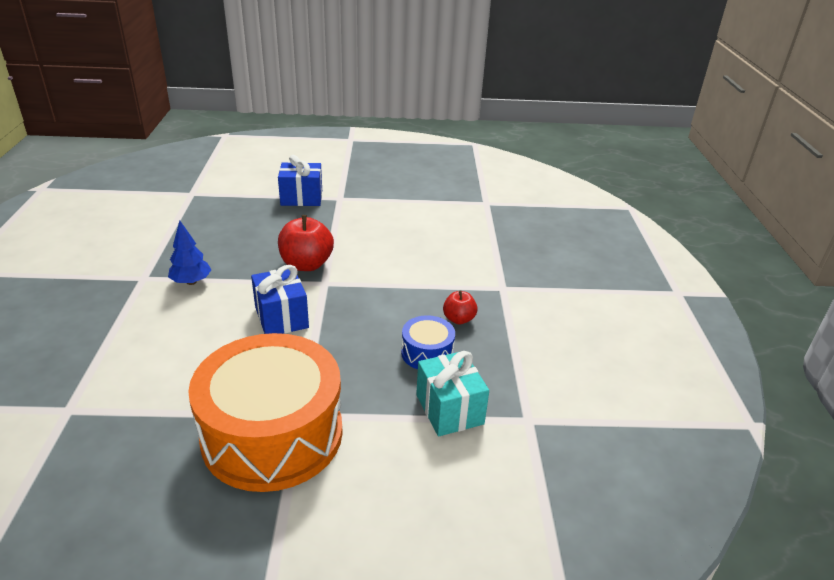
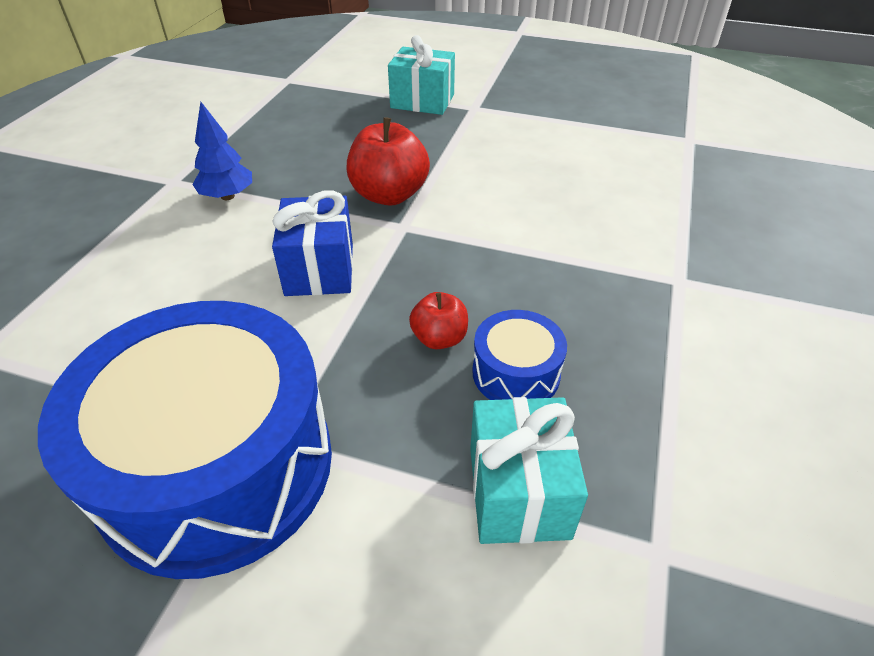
camera: 20 degrees right, 10 degrees up
orange drum [188,333,343,492] -> blue drum [38,301,332,579]
blue gift [278,155,322,206] -> turquoise gift [388,35,455,115]
red apple [443,290,478,325] -> red apple moved to [409,292,468,349]

